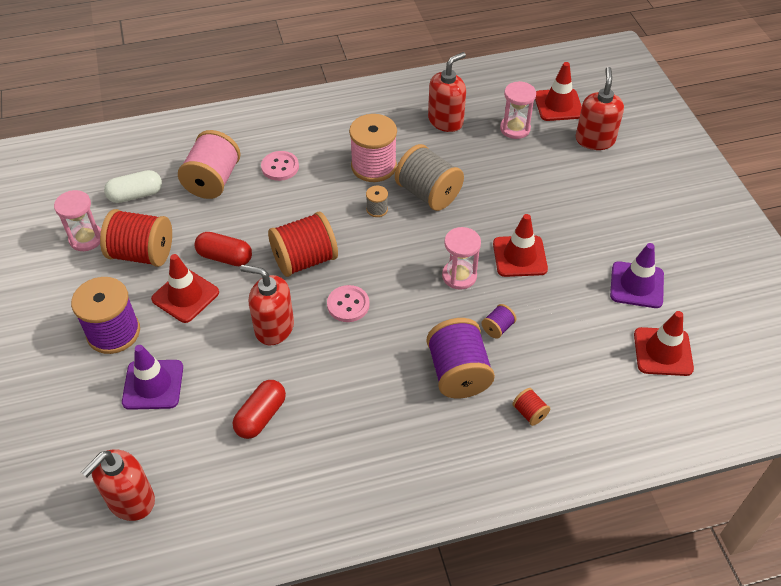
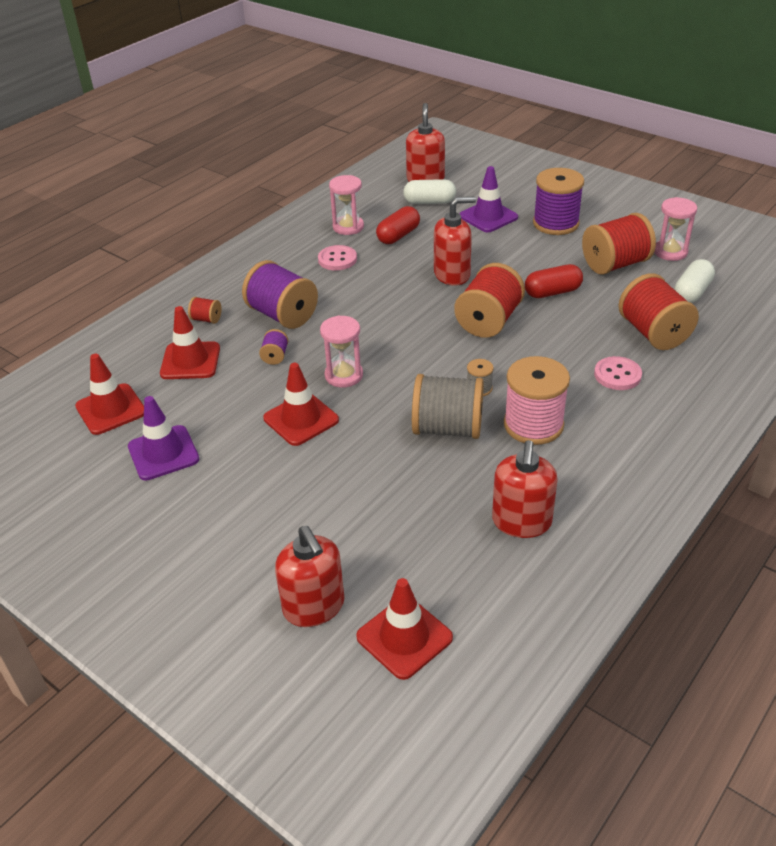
camera: 145 degrees right, 10 degrees down
red traffic cone [151,254,219,323] -> red traffic cone moved to [160,306,220,379]
pink spool [178,130,241,199] -> red spool [618,273,699,350]
red capsule [233,380,286,439] -> red capsule turned 45 degrees clockwise [376,206,420,244]
pink button [327,285,370,322] -> pink button moved to [318,245,357,271]
pink hourglass [500,81,536,139] -> pink hourglass moved to [329,175,364,235]
none -> white capsule [403,179,456,204]

